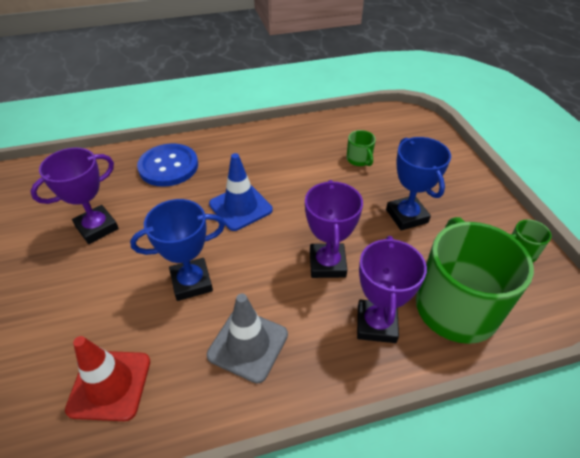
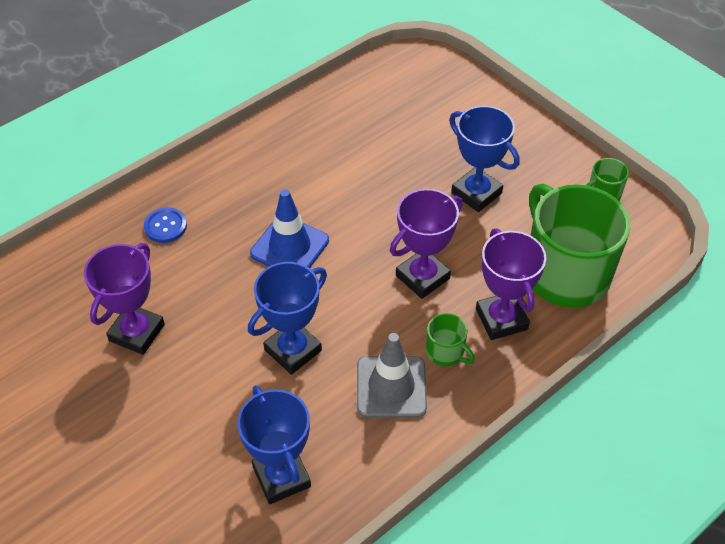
camera: 25 degrees left, 5 degrees up
red traffic cone [65,336,150,421] -> blue trophy [237,385,311,504]
blue button [137,143,198,187] -> blue button [144,207,187,243], size x0.54
purple trophy [305,180,363,278] -> purple trophy turned 75 degrees clockwise [390,189,463,299]
green mug [346,130,376,166] -> green mug moved to [426,313,475,366]

